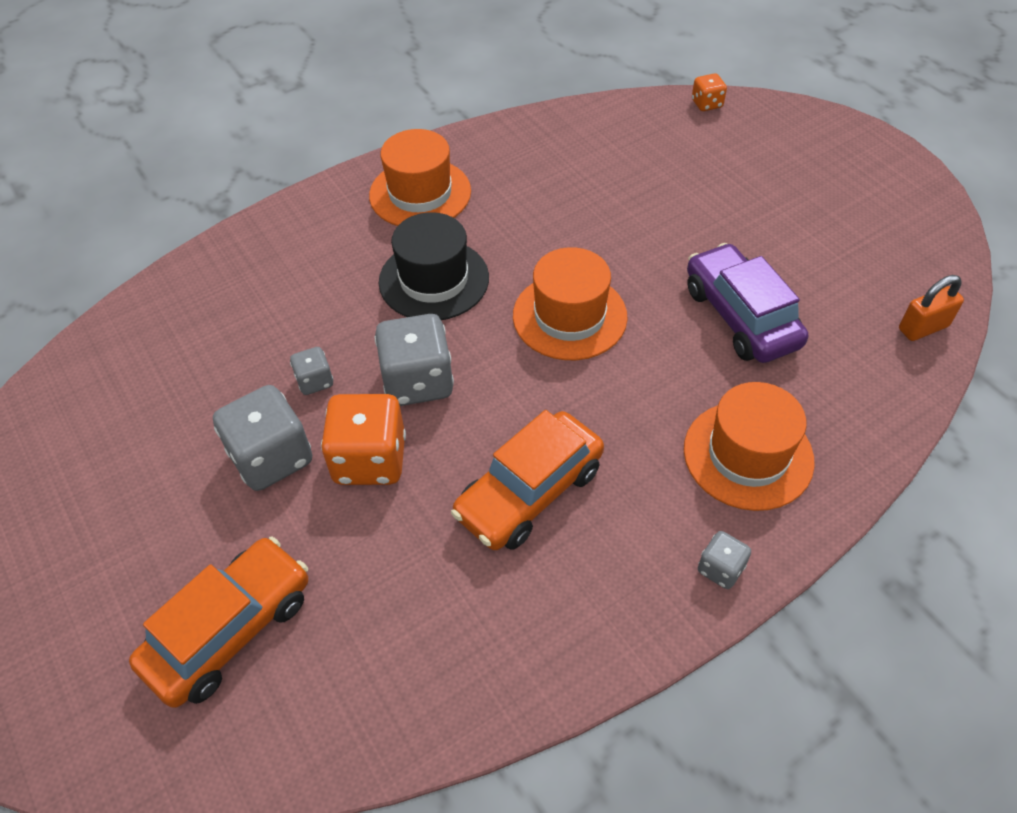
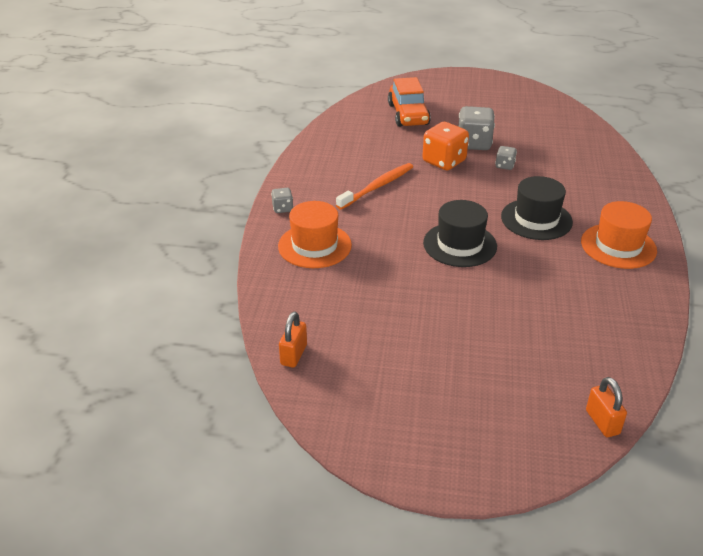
camera: 130 degrees right, 15 degrees down
grey dice [375,314,454,406] -> none
orange car [451,410,604,550] -> orange toothbrush [336,163,413,210]
orange hat [513,247,628,360] -> black hat [423,200,497,267]
purple car [687,243,808,363] -> none
orange dice [692,73,727,111] -> orange padlock [586,377,627,437]

